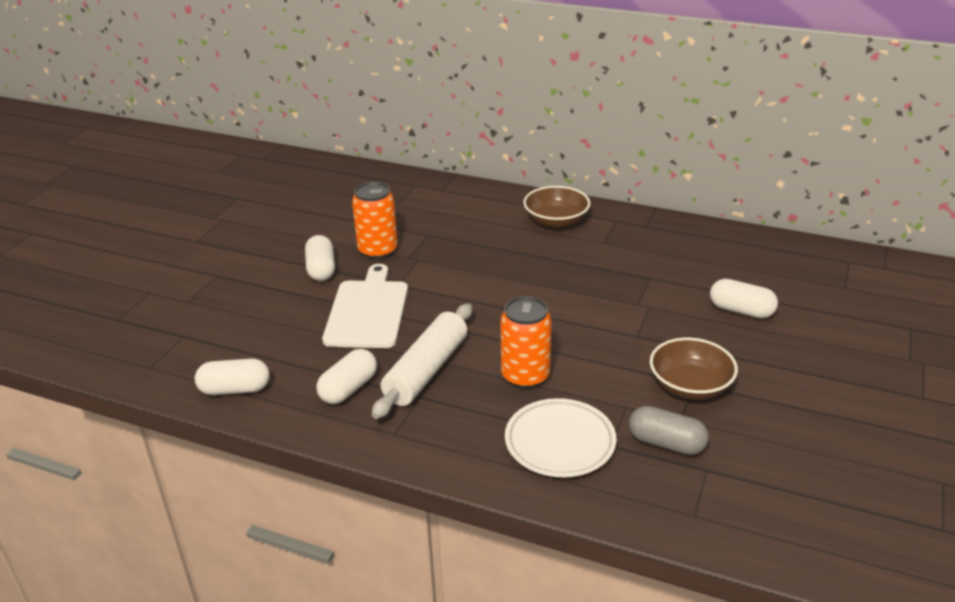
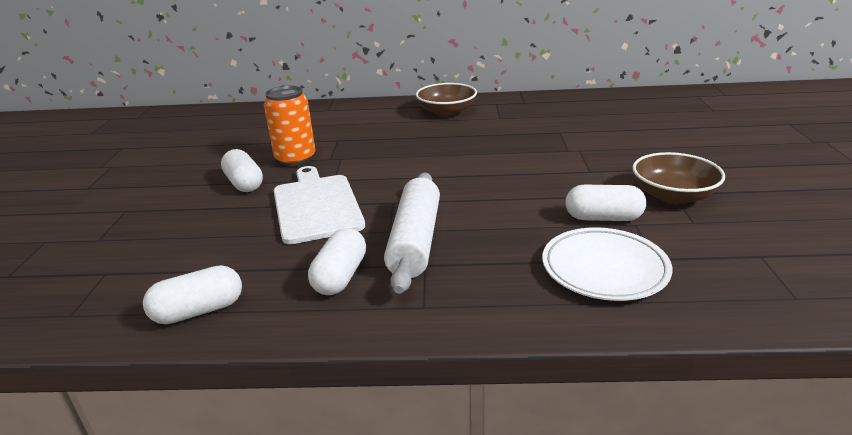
camera: 20 degrees left, 5 degrees down
orange can [501,296,552,389] -> none
grey capsule [629,406,709,455] -> none
white capsule [710,279,778,319] -> white capsule moved to [565,185,647,221]

